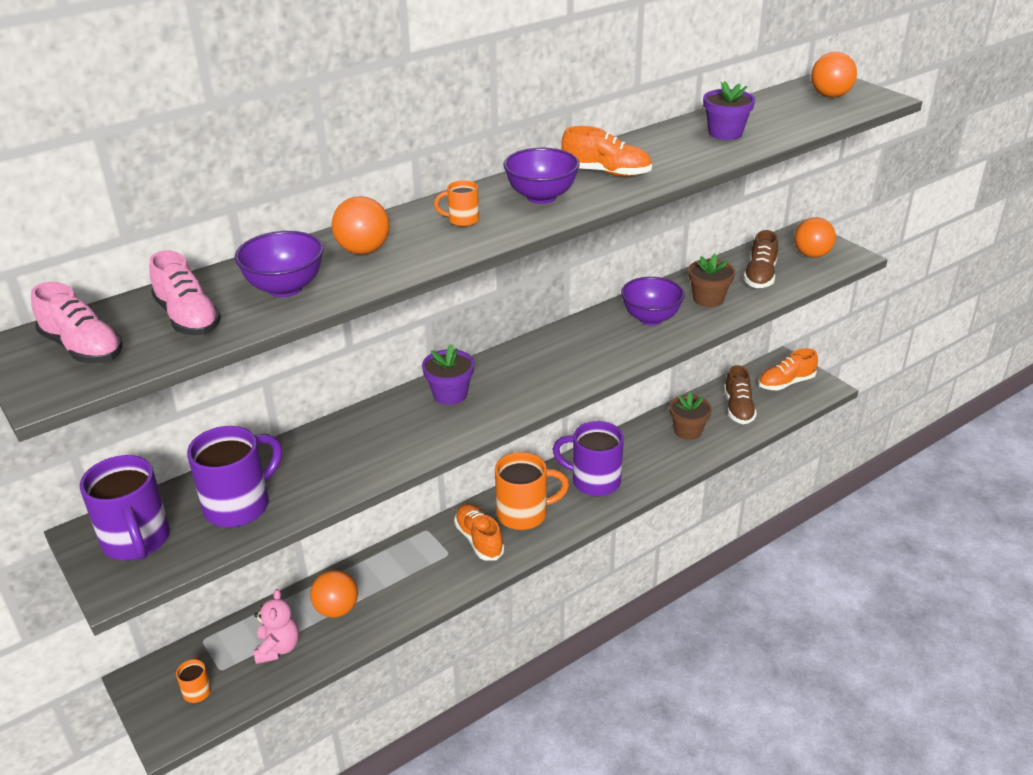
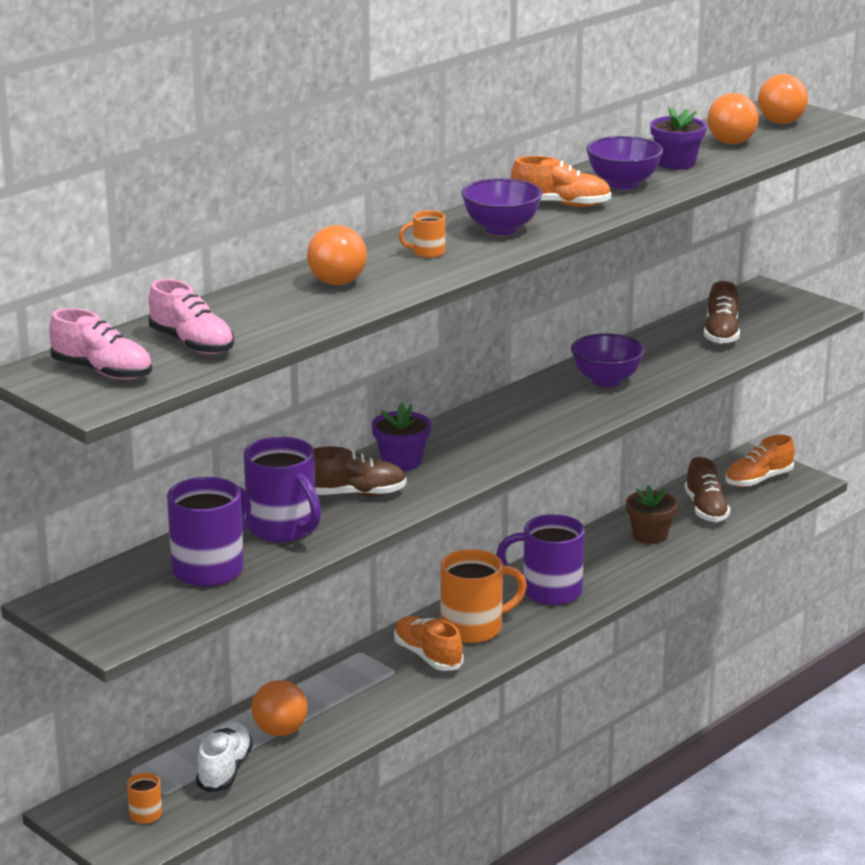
camera: 10 degrees left, 10 degrees down
purple mug [80,455,170,560] -> purple mug moved to [244,437,321,542]
purple bowl [235,231,324,297] -> purple bowl moved to [586,136,663,189]
pink teddy bear [254,589,299,664] -> white shoe [196,722,253,793]
brown flower pot [688,254,735,307] -> none
orange ball [794,217,836,258] -> orange ball moved to [707,93,759,144]
none -> brown shoe [314,446,406,496]

